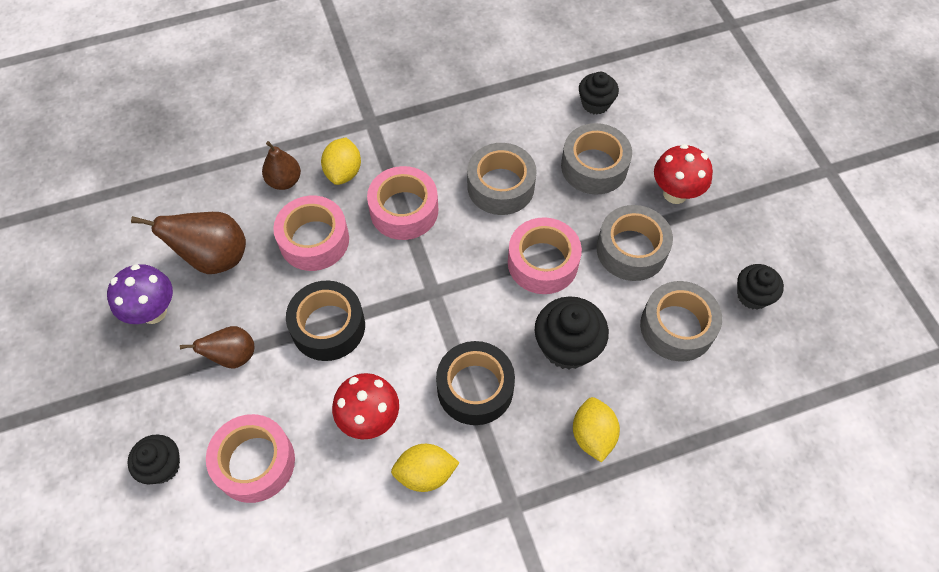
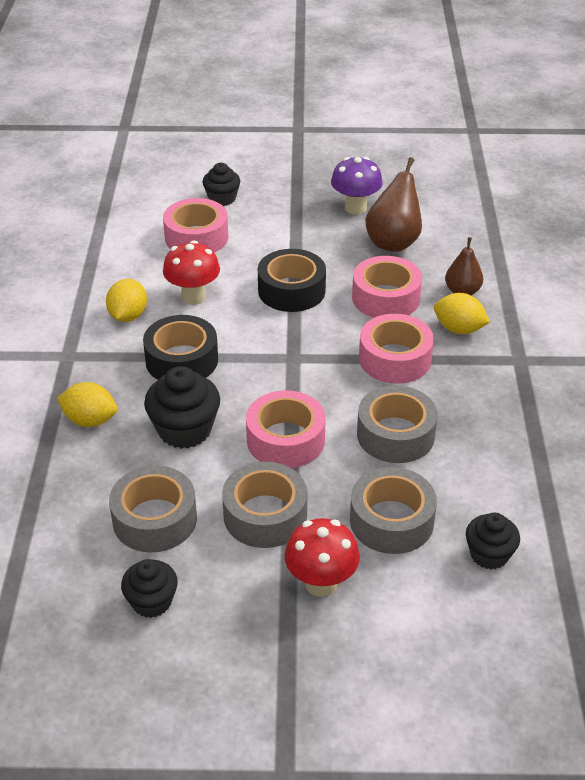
camera: 110 degrees right, 20 degrees down
brown pear [180,326,254,369] -> none

